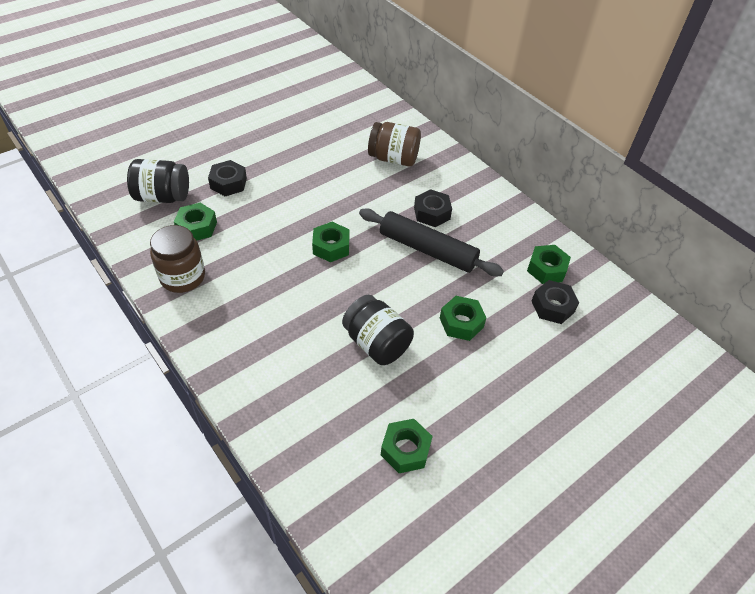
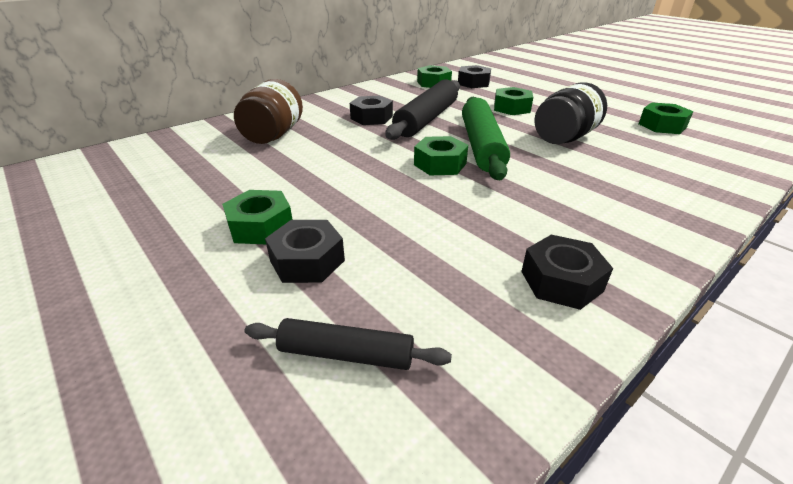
camera: 90 degrees left, 15 degrees down
black jar [127,159,189,203] -> black rolling pin [245,318,452,370]
brown jar [150,225,205,293] -> black nut [521,235,613,310]
green nut [174,203,217,241] -> green nut moved to [222,190,292,244]
none -> green rolling pin [462,97,510,180]

